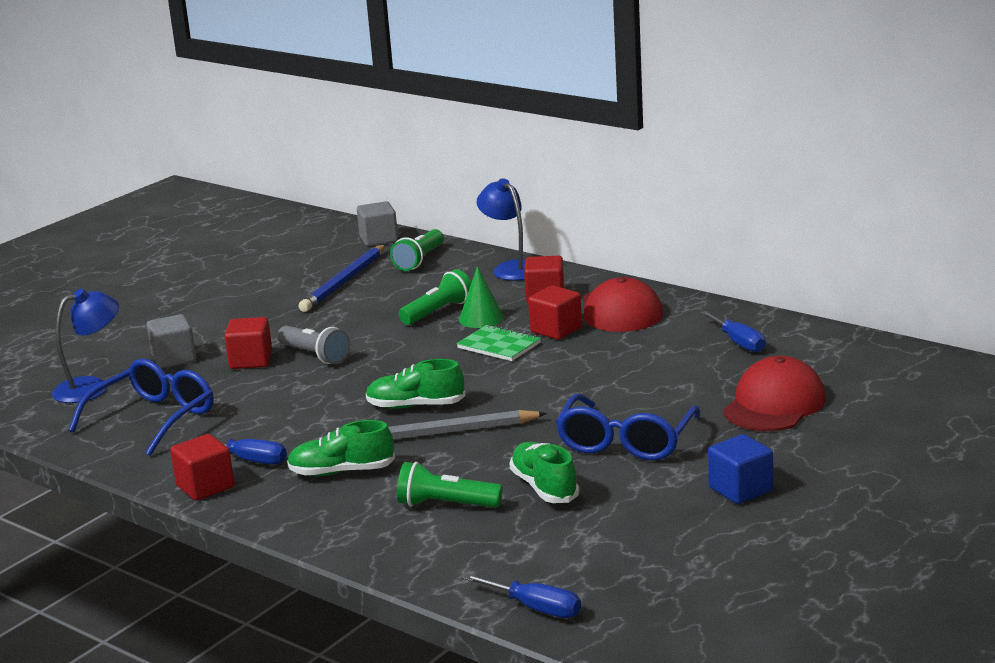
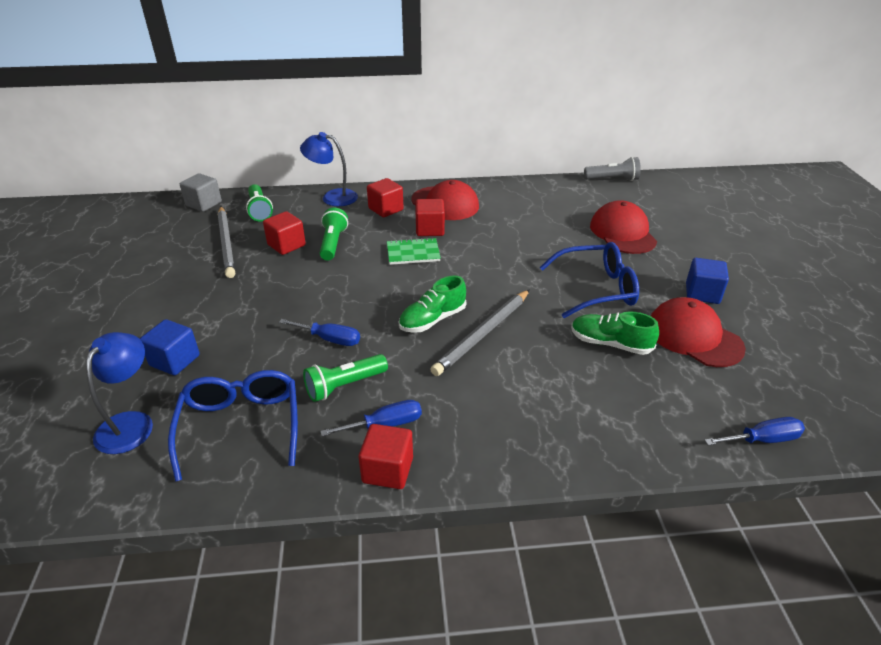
camera: 45 degrees left, 15 degrees up
grey cube [147,314,196,368] -> blue cube [140,319,200,375]
red cube [225,317,272,369] -> red cube moved to [263,211,306,255]
grey flashlight [277,326,350,364] -> grey flashlight moved to [584,157,641,181]
green shoe [287,420,395,476] -> none
blue pencil [299,244,386,312] -> grey pencil [218,206,235,278]
green flashlight [397,462,503,508] -> green flashlight moved to [303,354,388,402]
green cone [459,266,504,328] -> none
blue glasses [556,394,700,460] -> blue glasses turned 75 degrees counterclockwise [539,242,639,318]
blue screwdriver [700,311,765,352] -> blue screwdriver moved to [279,319,360,346]
none -> red cap [651,297,746,367]

